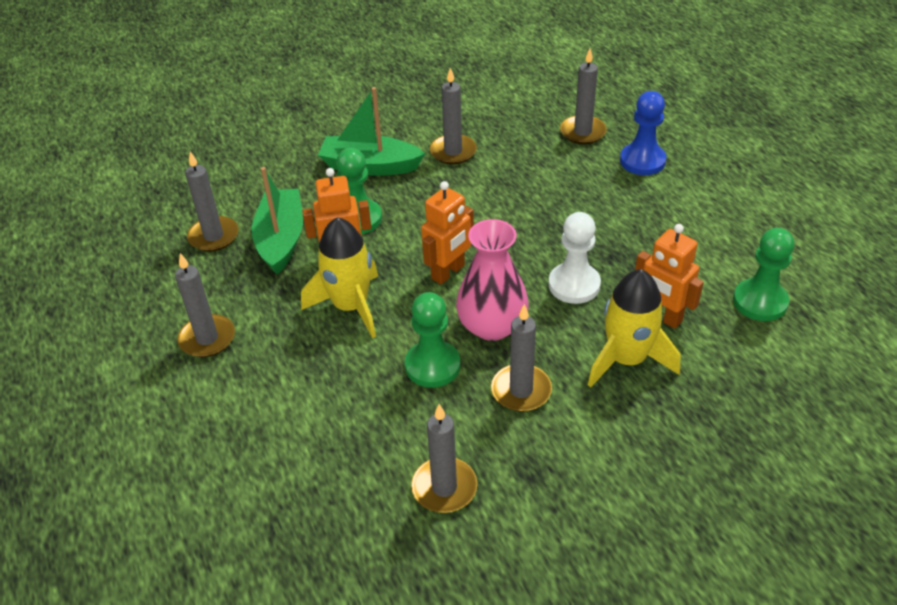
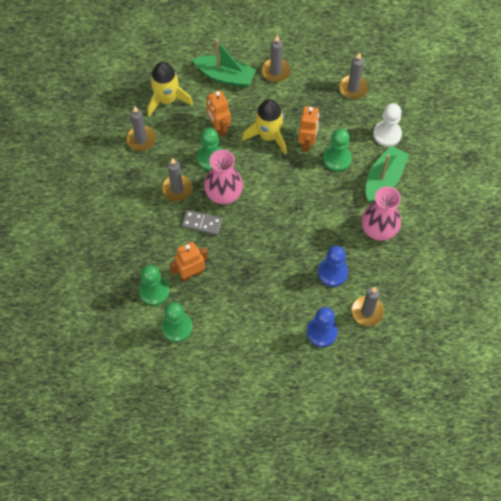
camera: 110 degrees right, 20 degrees up
green boat [252,167,303,275] -> green boat moved to [192,39,256,88]
orange robot [421,181,474,285] -> orange robot moved to [206,90,231,137]
grey candle [430,68,477,164] -> pink vase [361,186,401,241]
white pawn [549,212,601,304] -> white pawn moved to [373,103,402,147]
yellow rocket [588,269,680,388] -> yellow rocket moved to [148,62,193,116]
none -> green pawn [139,265,170,306]
none -> grey domino [182,210,222,235]
none -> blue pawn [318,246,348,287]

